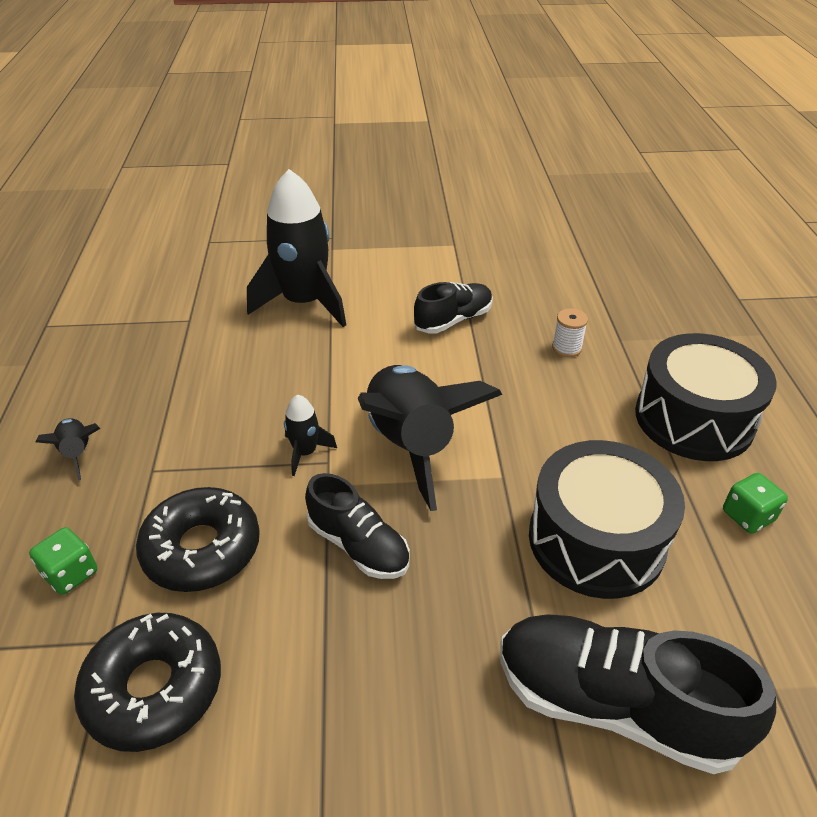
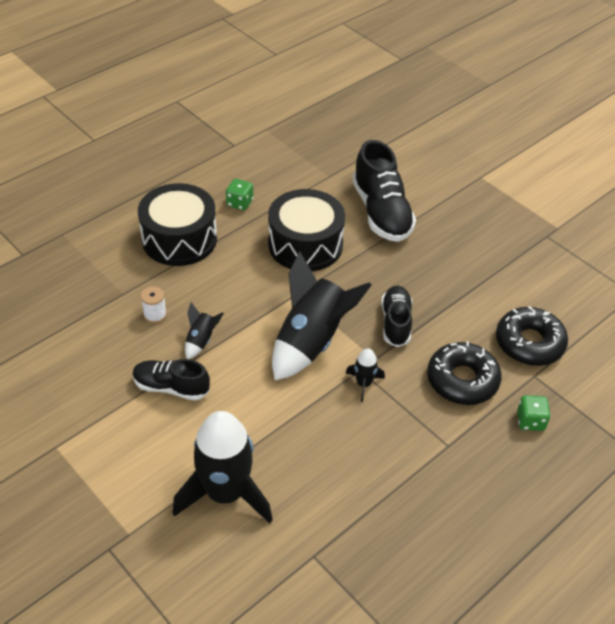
camera: 130 degrees left, 5 degrees up
black rocket [36,418,100,481] -> black rocket moved to [185,302,224,359]

